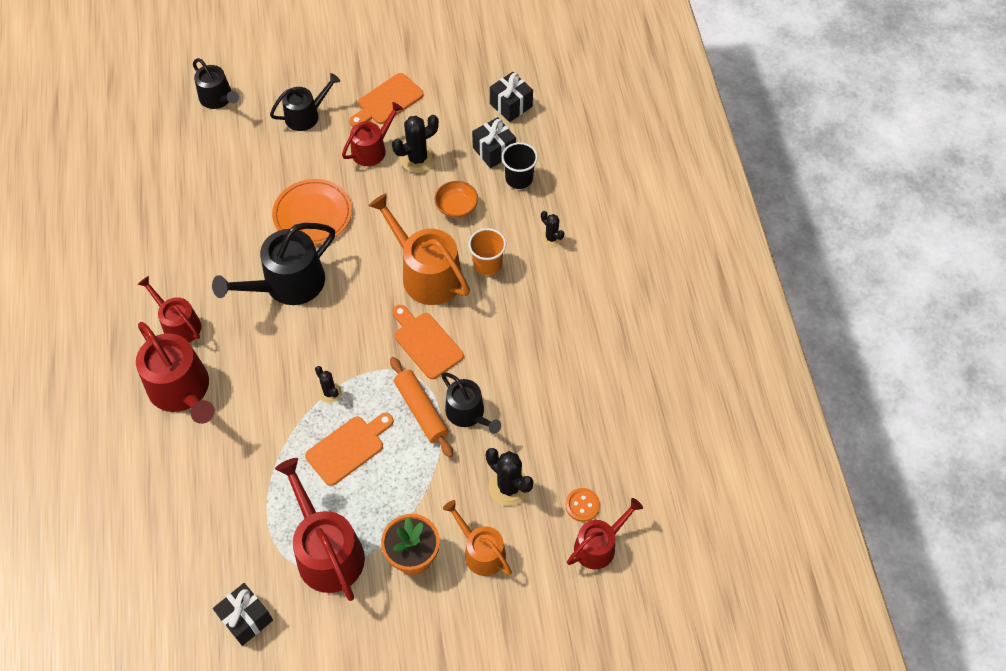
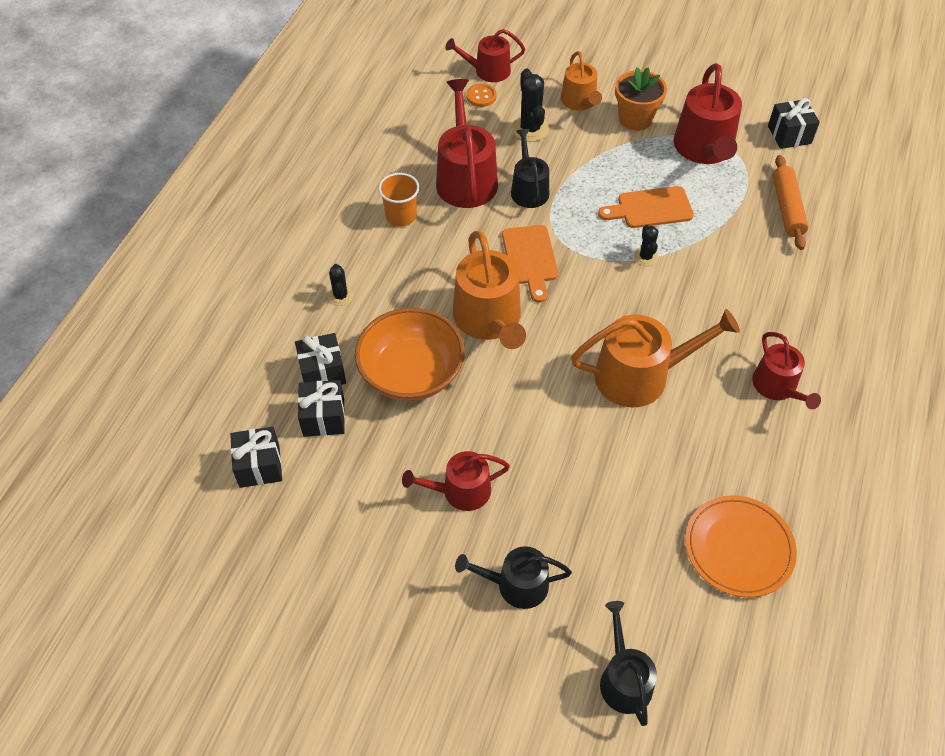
camera: 150 degrees left, 5 degrees down
red watering can [136,322,215,424] -> red watering can moved to [436,79,498,208]
black watering can [212,223,335,305] -> orange watering can [571,309,740,407]
orange plate [272,179,352,245] -> orange plate moved to [685,495,797,598]
orange cutting board [349,73,424,127] -> none
orange rolling pin [390,357,453,458] -> orange rolling pin moved to [773,155,808,250]
black cactus [392,115,439,173] -> none
orange bowl [435,181,478,218] -> orange bowl [355,308,465,401], size x1.99
orange cup [468,228,506,276] -> orange cup moved to [378,173,419,226]
black cup [502,142,538,189] -> black gift [295,333,346,385]

